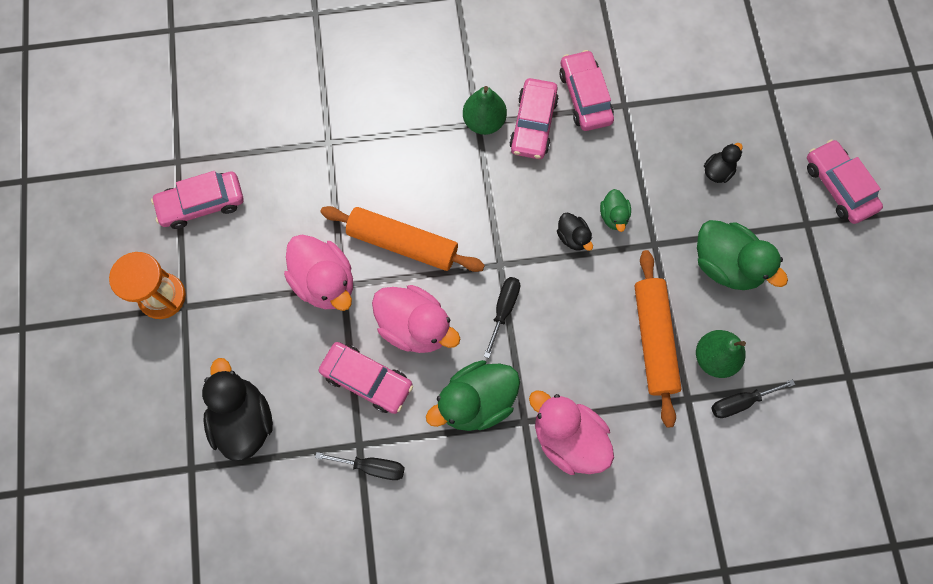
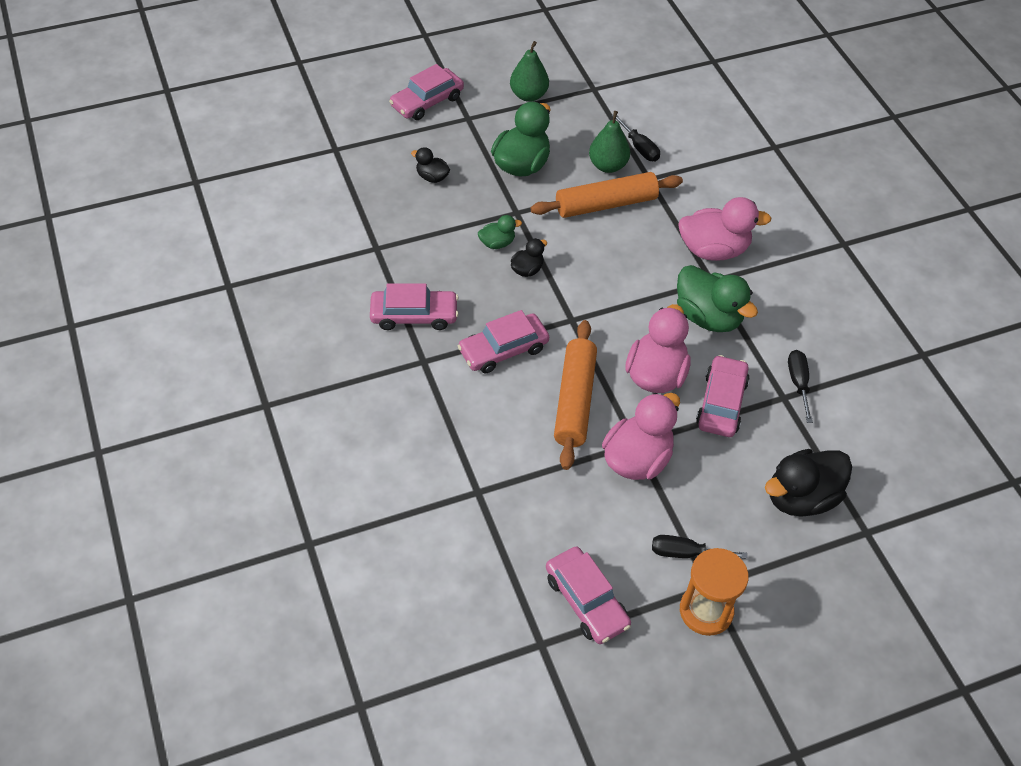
camera: 105 degrees left, 20 degrees down
green pear [463,86,507,135] -> green pear moved to [510,41,549,102]
black screwdriver [484,277,520,358] -> black screwdriver moved to [652,535,747,559]
pink duck [529,390,614,475] -> pink duck turned 120 degrees counterclockwise [678,197,772,261]
pink car [559,50,614,131] -> pink car moved to [458,310,549,373]

